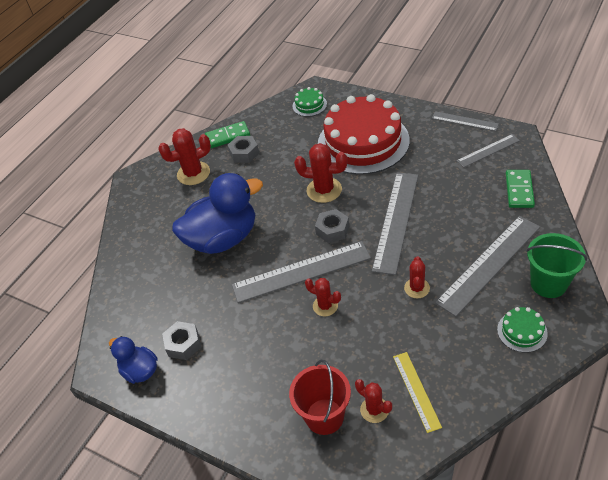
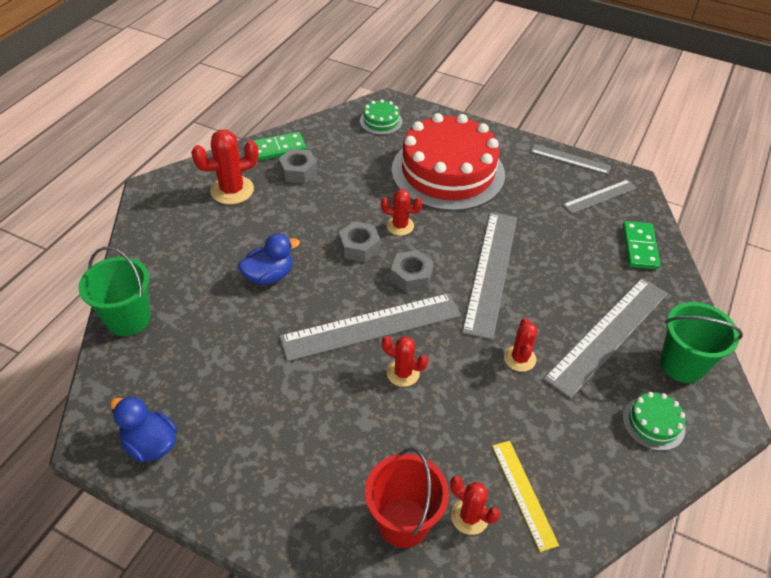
camera: 10 degrees left, 0 degrees up
grey nut [162,321,201,360] -> grey nut moved to [339,221,380,262]
blue duck [172,173,263,254] -> blue duck [238,234,300,285], size x0.51
red cactus [294,143,347,203] -> red cactus [381,189,423,236], size x0.62
none -> green bucket [78,247,150,336]

